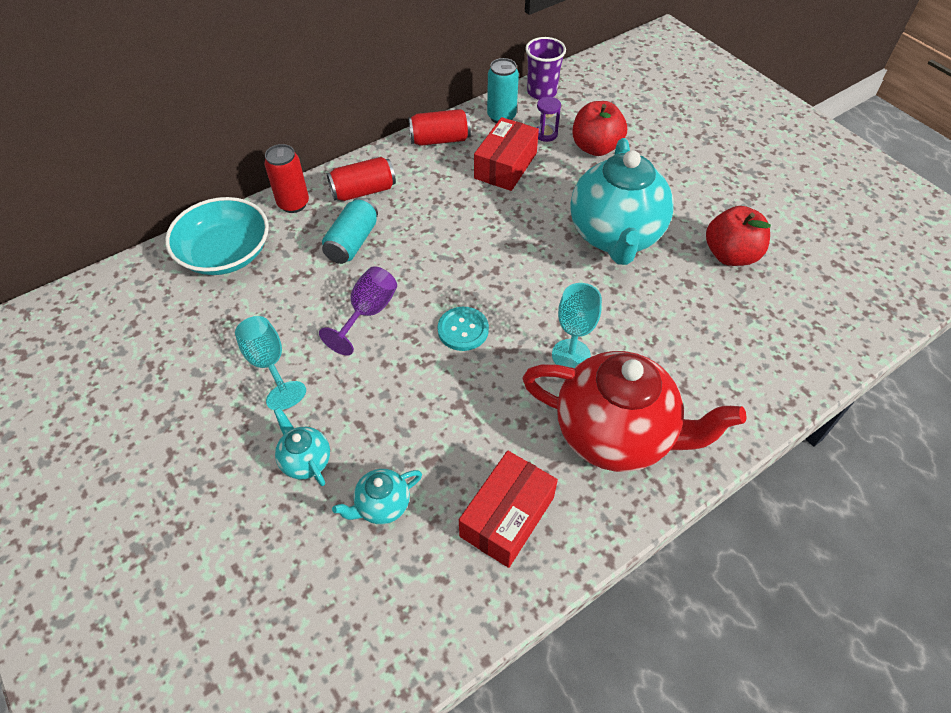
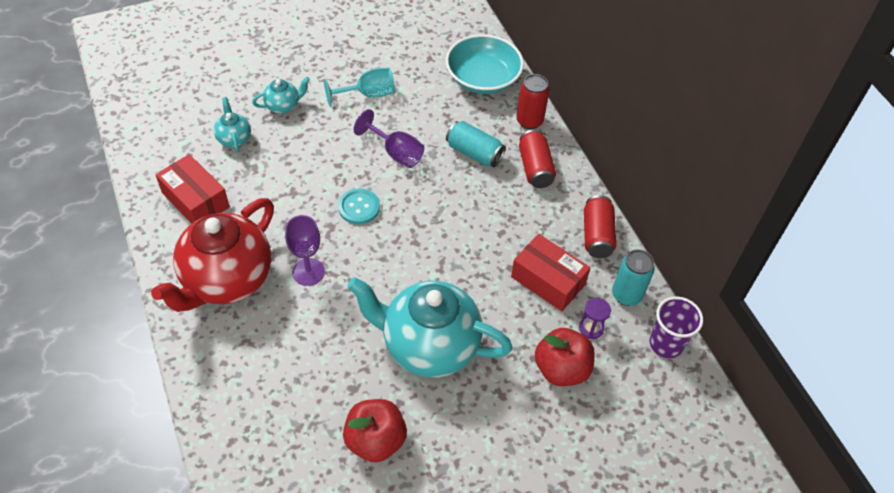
camera: 100 degrees right, 0 degrees up
turquoise goblet [552,283,602,368] -> purple goblet [285,215,325,286]

